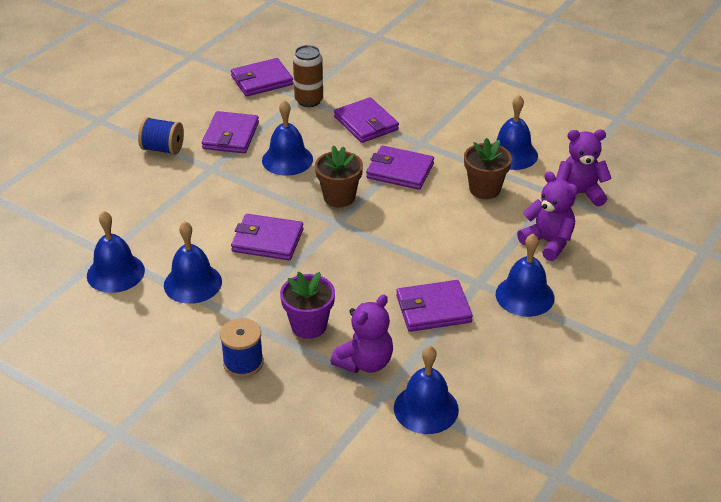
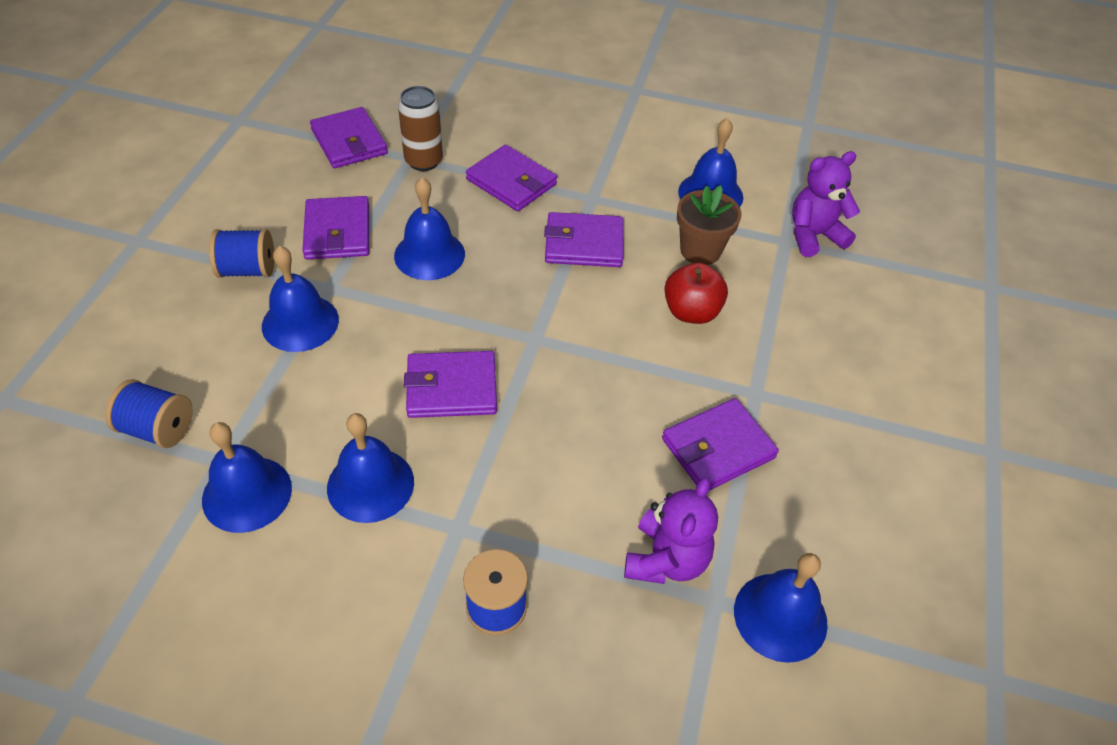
camera: 20 degrees left, 10 degrees up
purple wallet [231,58,293,96] -> purple wallet turned 75 degrees counterclockwise [310,107,388,168]
purple flower pot [280,272,335,339] -> none
brown flower pot [315,146,363,207] -> none
blue bell [496,234,554,317] -> blue bell moved to [262,246,339,352]
purple teddy bear [517,171,578,261] -> none
none -> blue spool [105,379,193,448]
none -> red apple [664,263,728,324]

